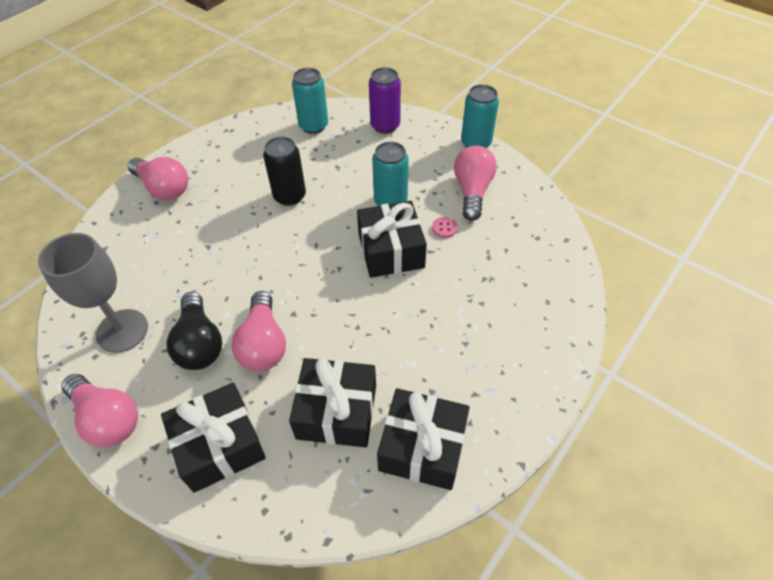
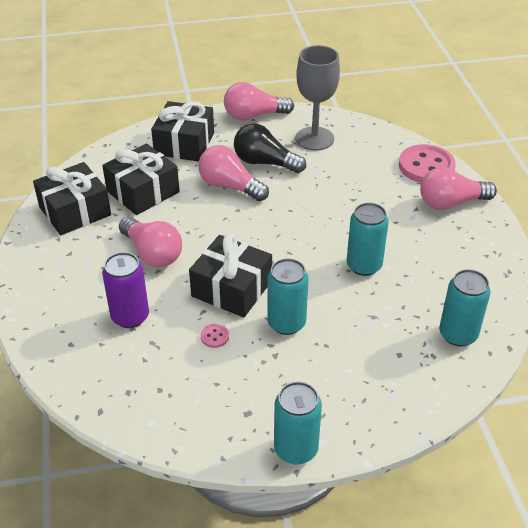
camera: 130 degrees right, 10 degrees down
black can [263,137,306,206] -> turquoise can [346,203,389,276]
purple can [369,67,401,134] -> purple can moved to [102,252,149,328]
pink light bulb [454,145,497,221] -> pink light bulb moved to [119,217,182,267]
none -> pink button [399,144,456,183]

